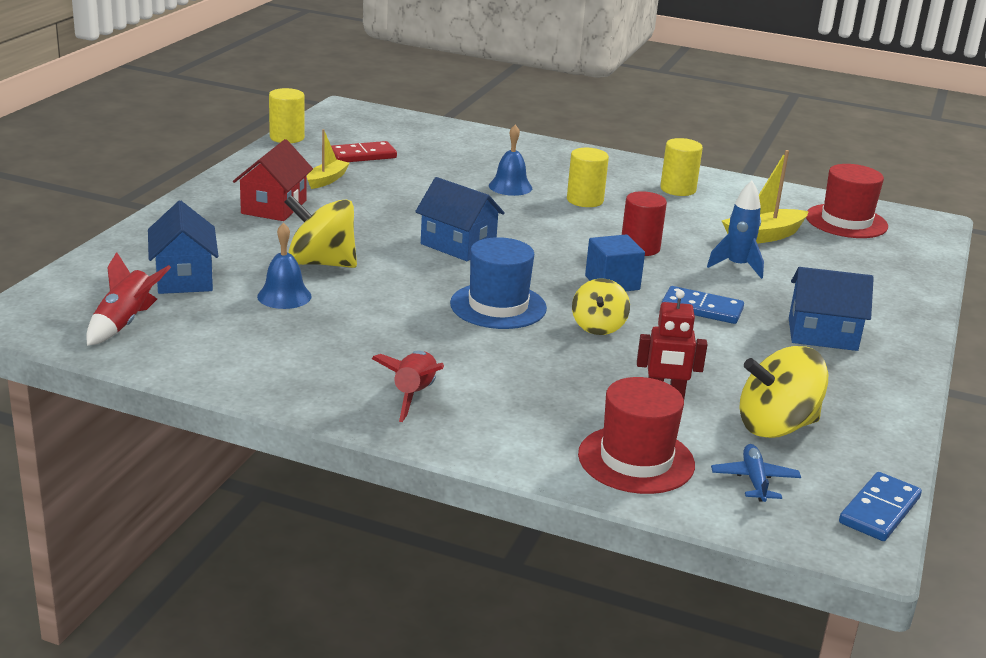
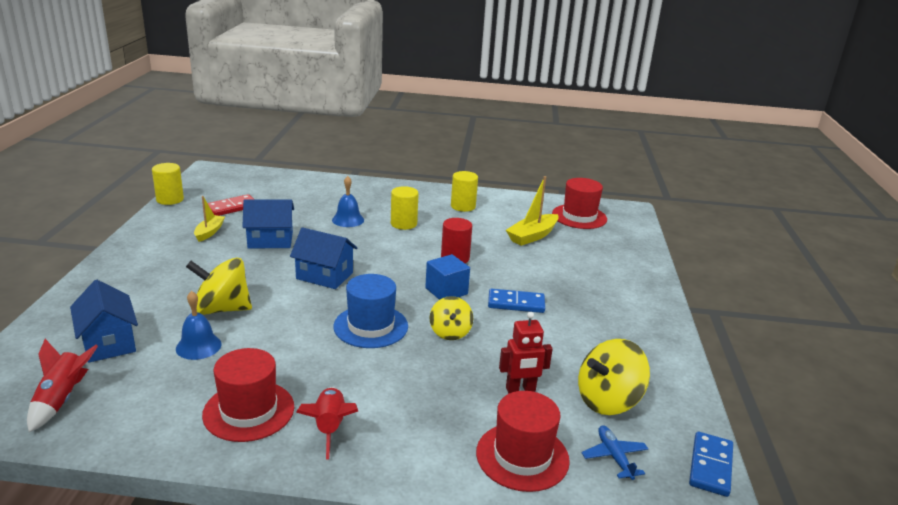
camera: 15 degrees left, 0 degrees up
red house [233,139,313,221] -> none
blue rocket [707,181,764,279] -> none
blue house [789,267,874,351] -> blue house moved to [242,199,294,249]
none -> red hat [202,348,294,442]

